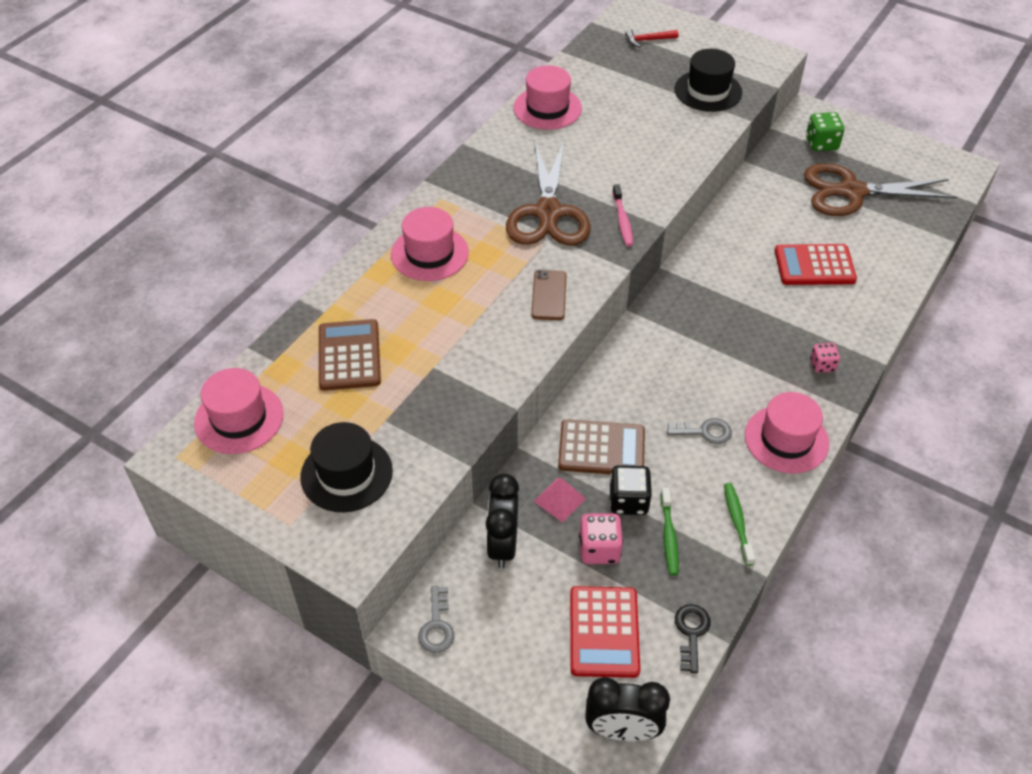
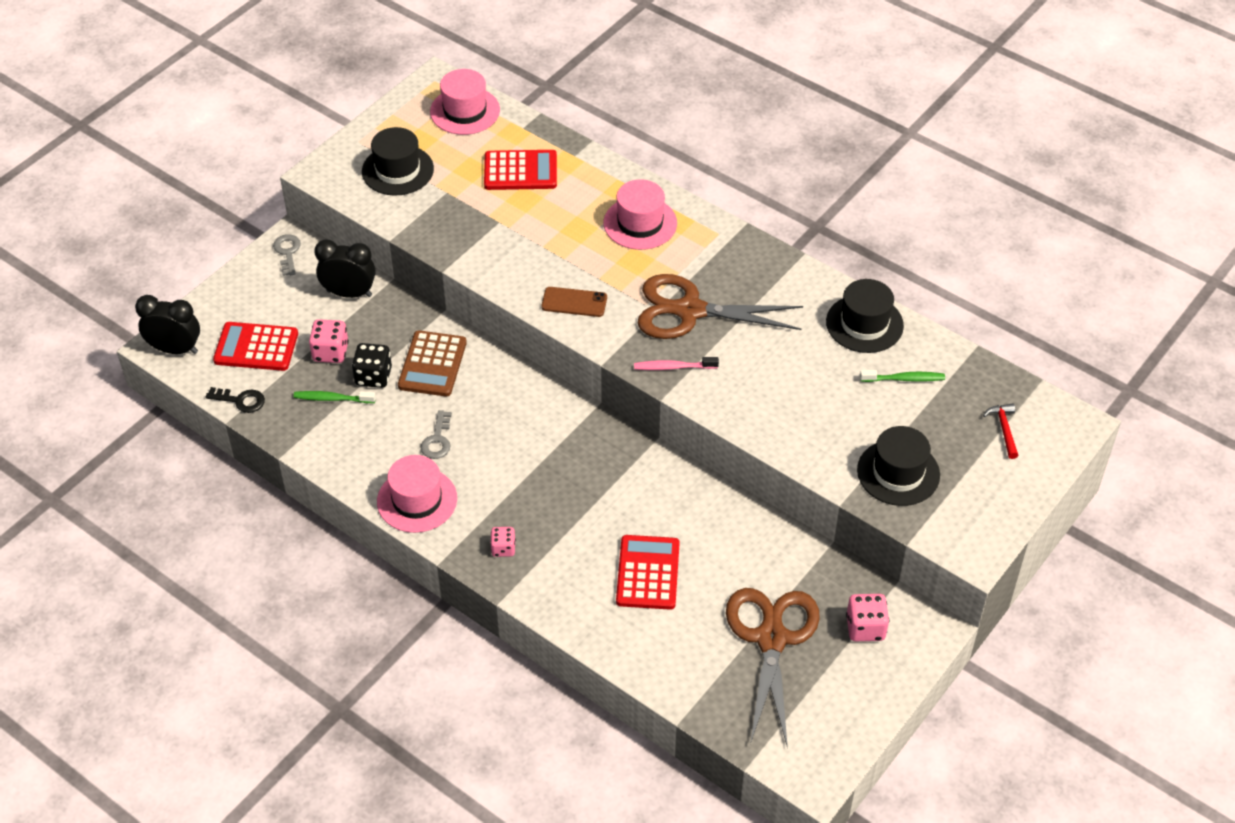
camera: 95 degrees right, 0 degrees up
brown calculator [319,319,381,391] -> red calculator [484,150,557,190]
grey key [418,586,454,653] -> grey key turned 75 degrees clockwise [273,234,301,276]
pink hat [513,65,582,130] -> black hat [826,279,904,353]
pink pyramid [533,478,586,523] -> none
black clock [585,677,670,741] -> black clock turned 90 degrees clockwise [135,295,200,354]
green toothbrush [724,483,755,566] -> green toothbrush moved to [860,370,945,382]
green dice [806,112,844,151] -> pink dice [846,594,889,641]

